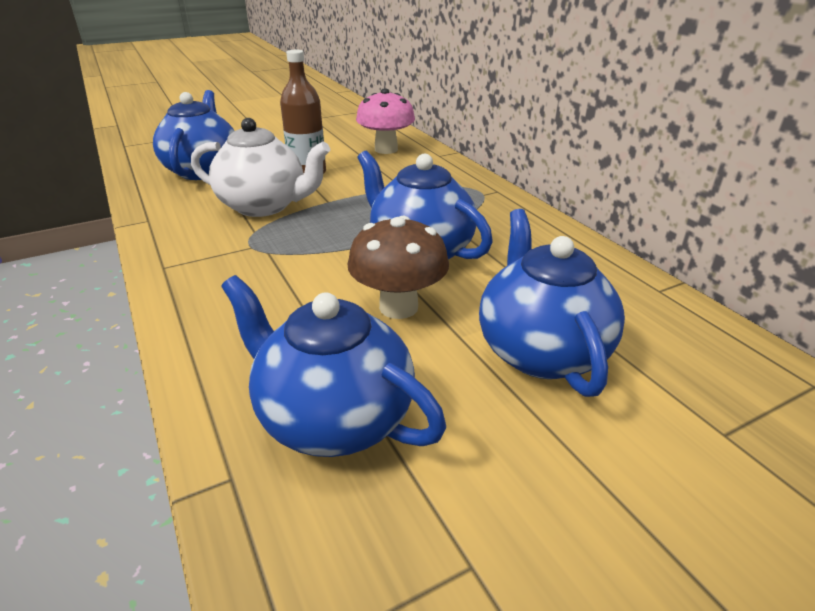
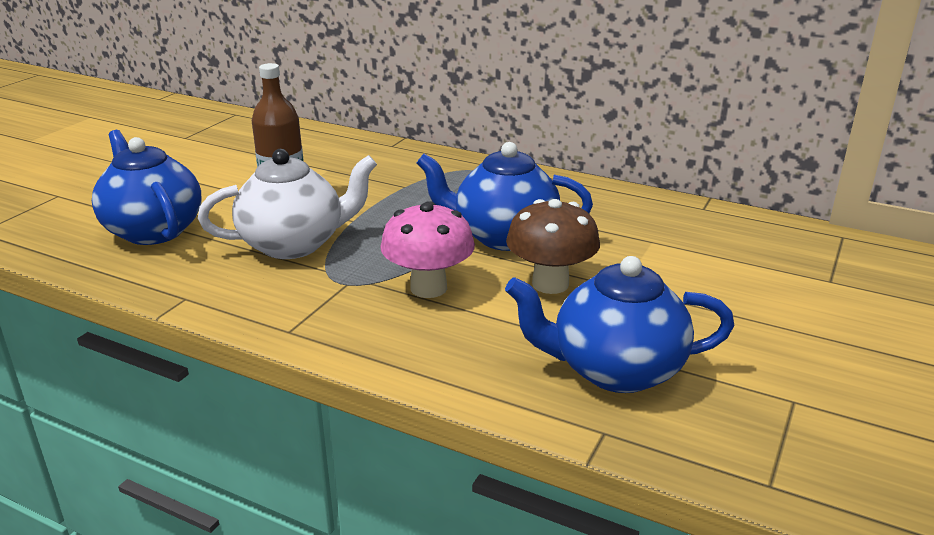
camera: 35 degrees left, 5 degrees down
pink mushroom [356,89,415,154] -> pink mushroom moved to [380,201,475,298]
blue teapot [479,209,625,397] -> none

